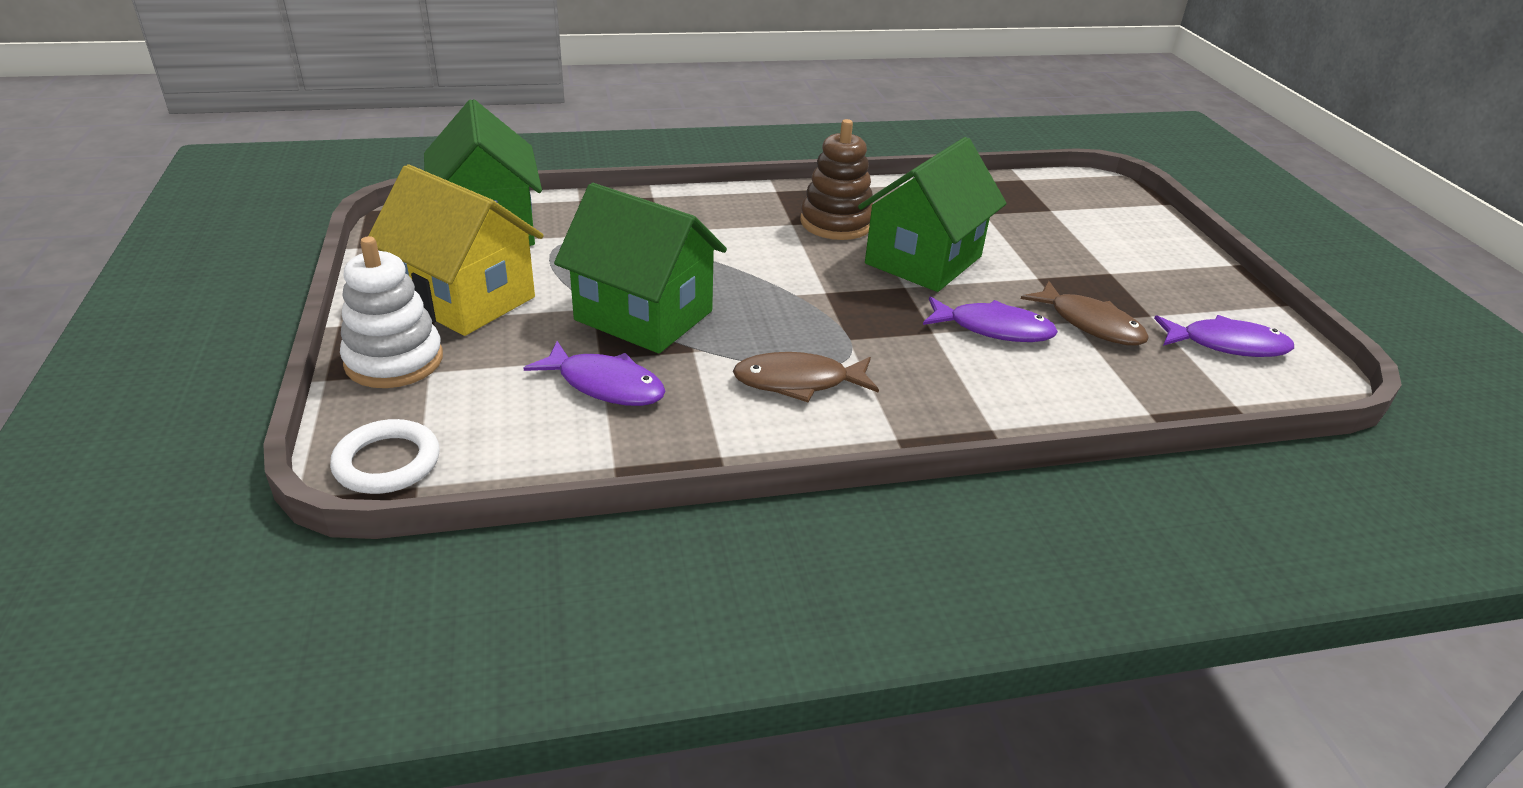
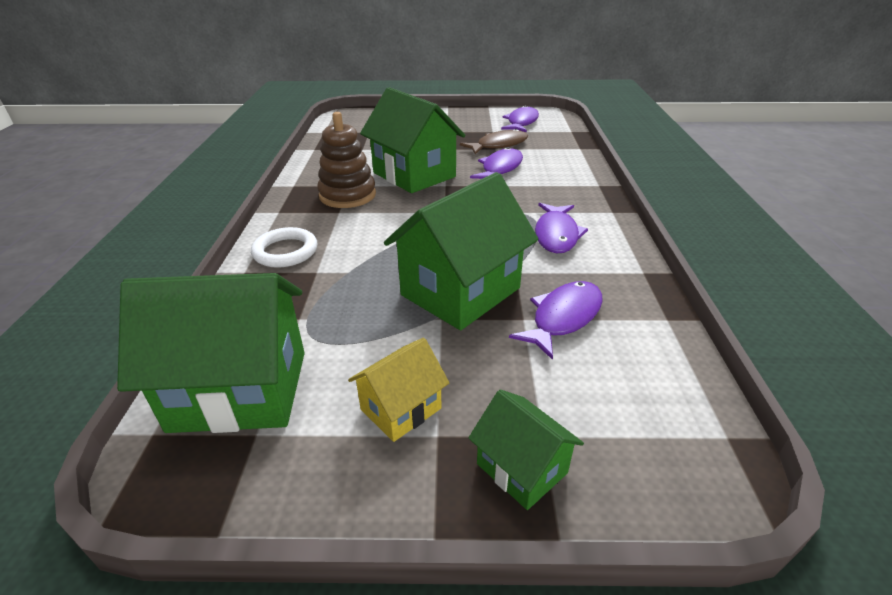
camera: 75 degrees left, 0 degrees up
white ring [330,419,440,494] -> white ring moved to [251,227,318,268]
white stacking toy [340,236,443,388] -> green house [469,389,584,510]
yellow house [368,164,544,336] -> yellow house [348,338,449,442], size x0.52
brown fish [733,352,879,402] -> purple fish [535,203,588,253]

